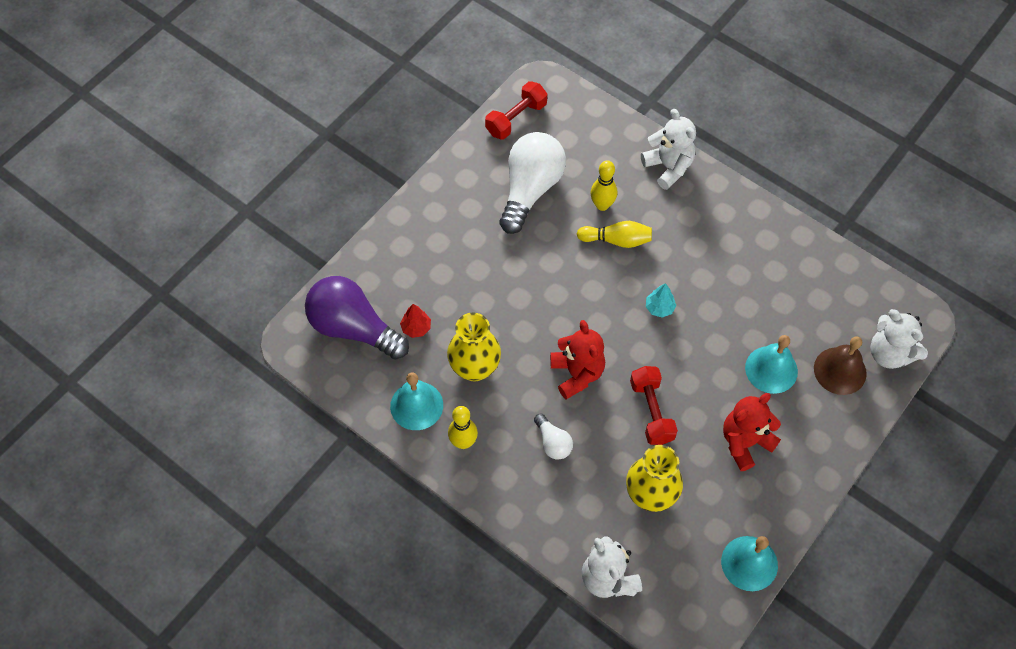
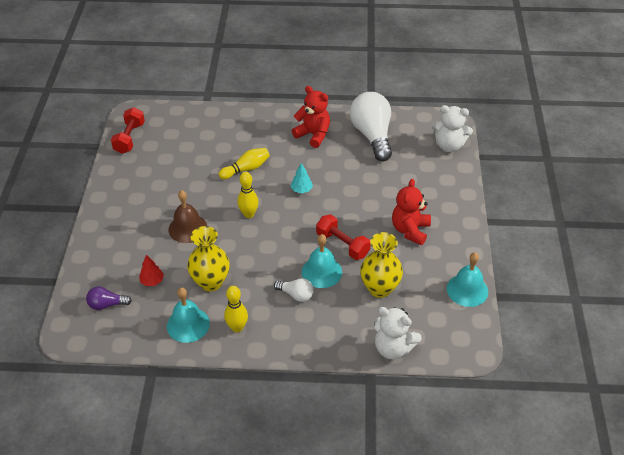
camera: 35 degrees left, 15 degrees down
purple light bulb [305,276,409,360] -> purple light bulb [86,286,132,310], size x0.47
white light bulb [499,132,566,234] -> white light bulb moved to [350,92,392,161]
red teddy bear [550,320,605,399] -> red teddy bear moved to [292,86,330,148]
yellow bowling pin [590,160,617,211] -> yellow bowling pin moved to [237,172,259,218]
white teddy bear [641,109,696,190] -> none
turquoise bell [745,335,798,394] -> turquoise bell moved to [302,234,342,288]
brown bell [814,336,867,395] -> brown bell moved to [169,190,207,243]

